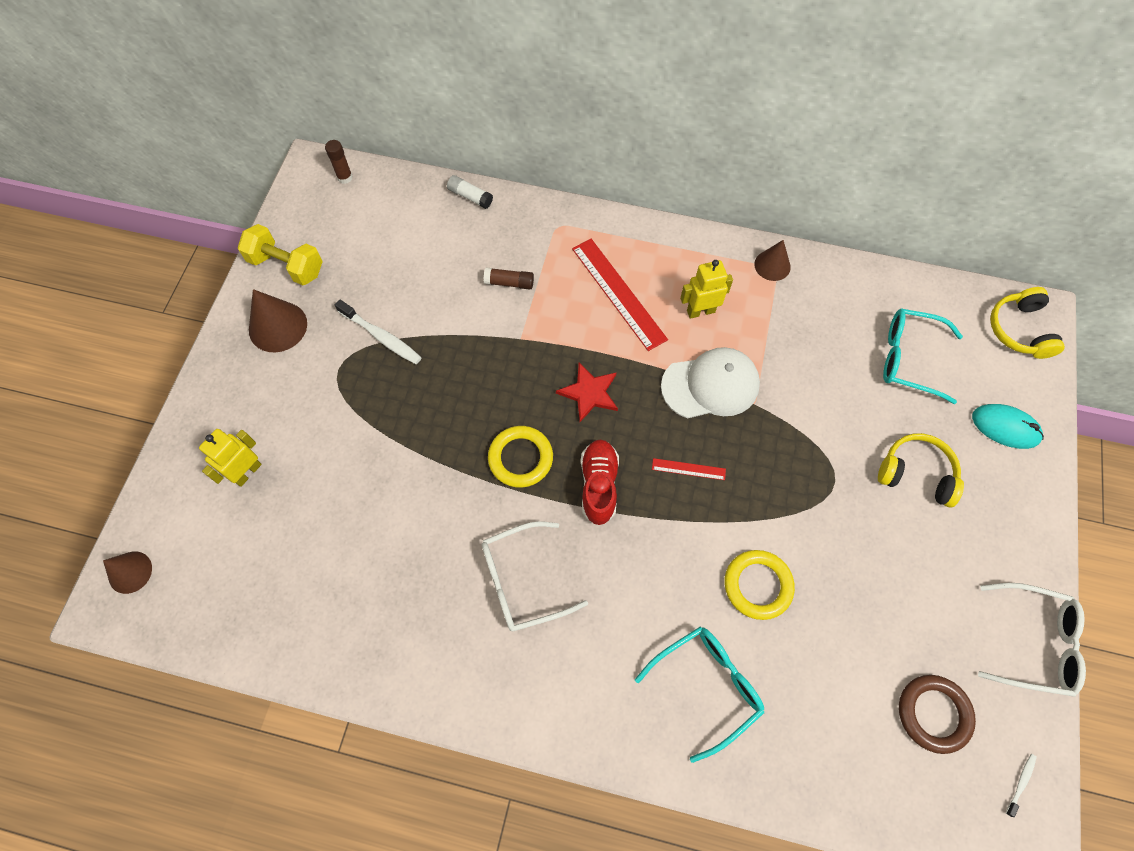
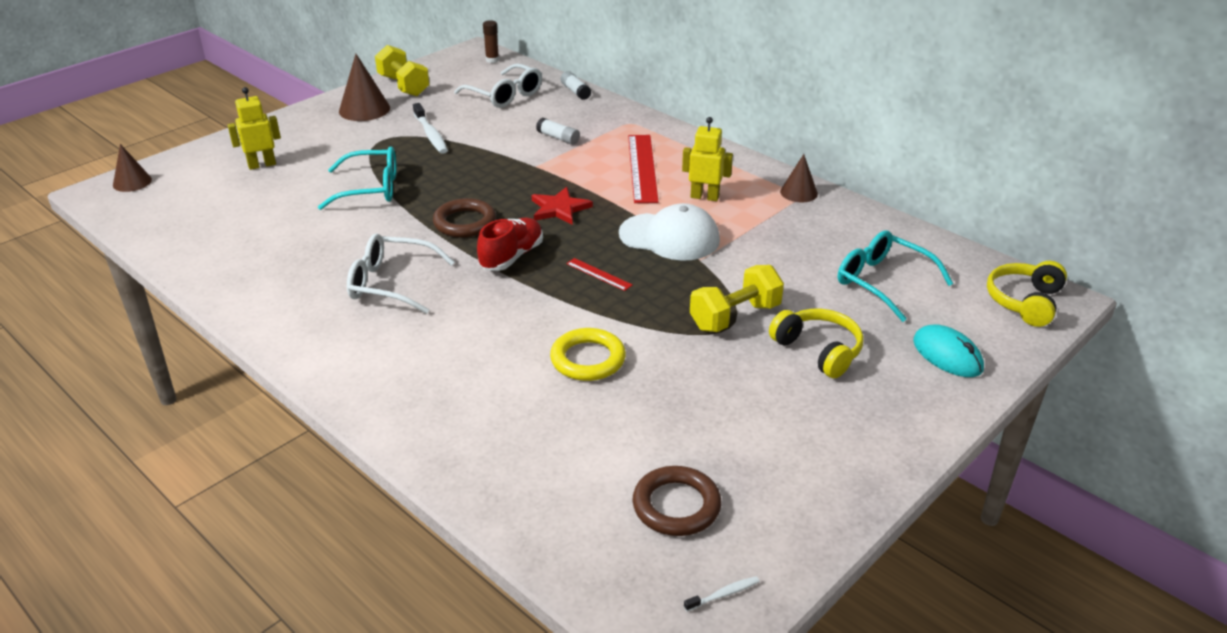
camera: 30 degrees right, 30 degrees down
brown glue stick [484,267,534,289] -> white glue stick [536,118,580,145]
yellow ring [488,426,553,488] -> brown ring [433,198,496,238]
turquoise glasses [635,626,764,763] -> turquoise glasses moved to [318,146,397,210]
white glasses [978,583,1086,697] -> white glasses moved to [454,63,542,108]
none -> yellow dumbbell [690,265,784,332]

